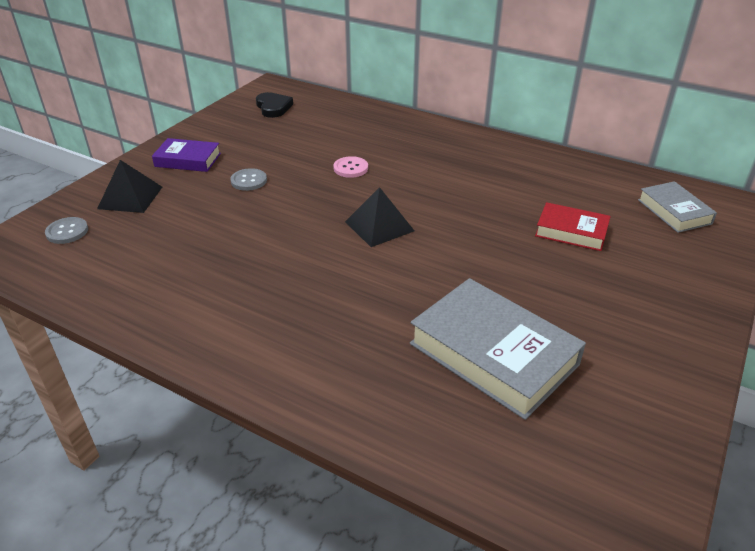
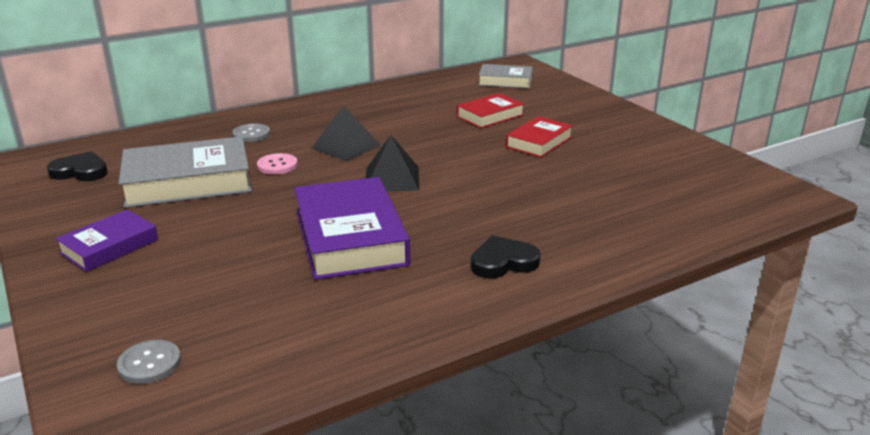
camera: 60 degrees left, 10 degrees down
black pyramid [97,160,162,213] -> black pyramid moved to [311,105,380,161]
grey button [231,168,267,191] -> grey button moved to [232,124,270,142]
grey book [410,278,586,420] -> grey book moved to [119,136,252,208]
none -> purple book [294,177,410,280]
none -> black heart [471,235,541,278]
none -> red book [506,116,573,157]

